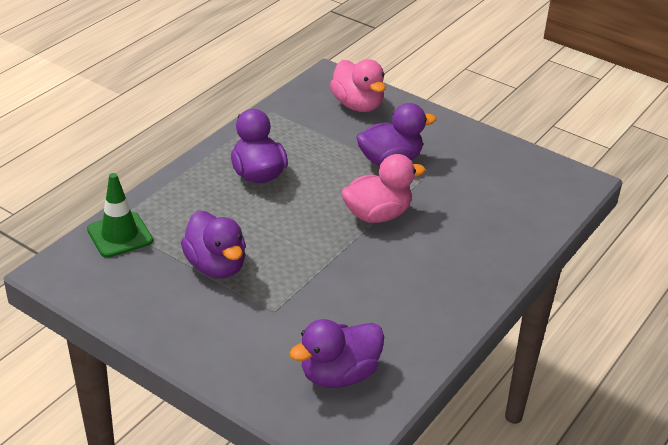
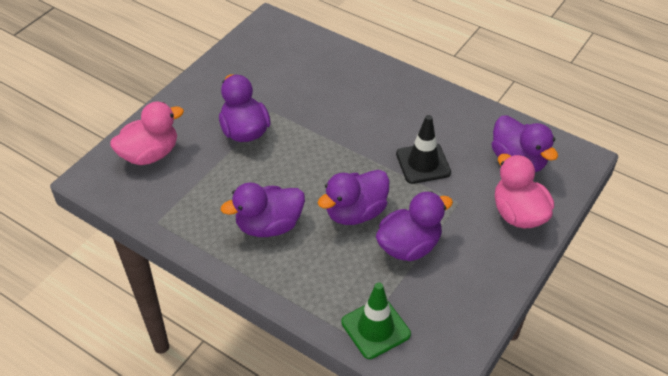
camera: 90 degrees left, 10 degrees up
pink duck [341,154,425,223] -> pink duck moved to [495,154,554,228]
none -> purple duck [317,170,390,225]
none -> black traffic cone [396,115,451,184]

